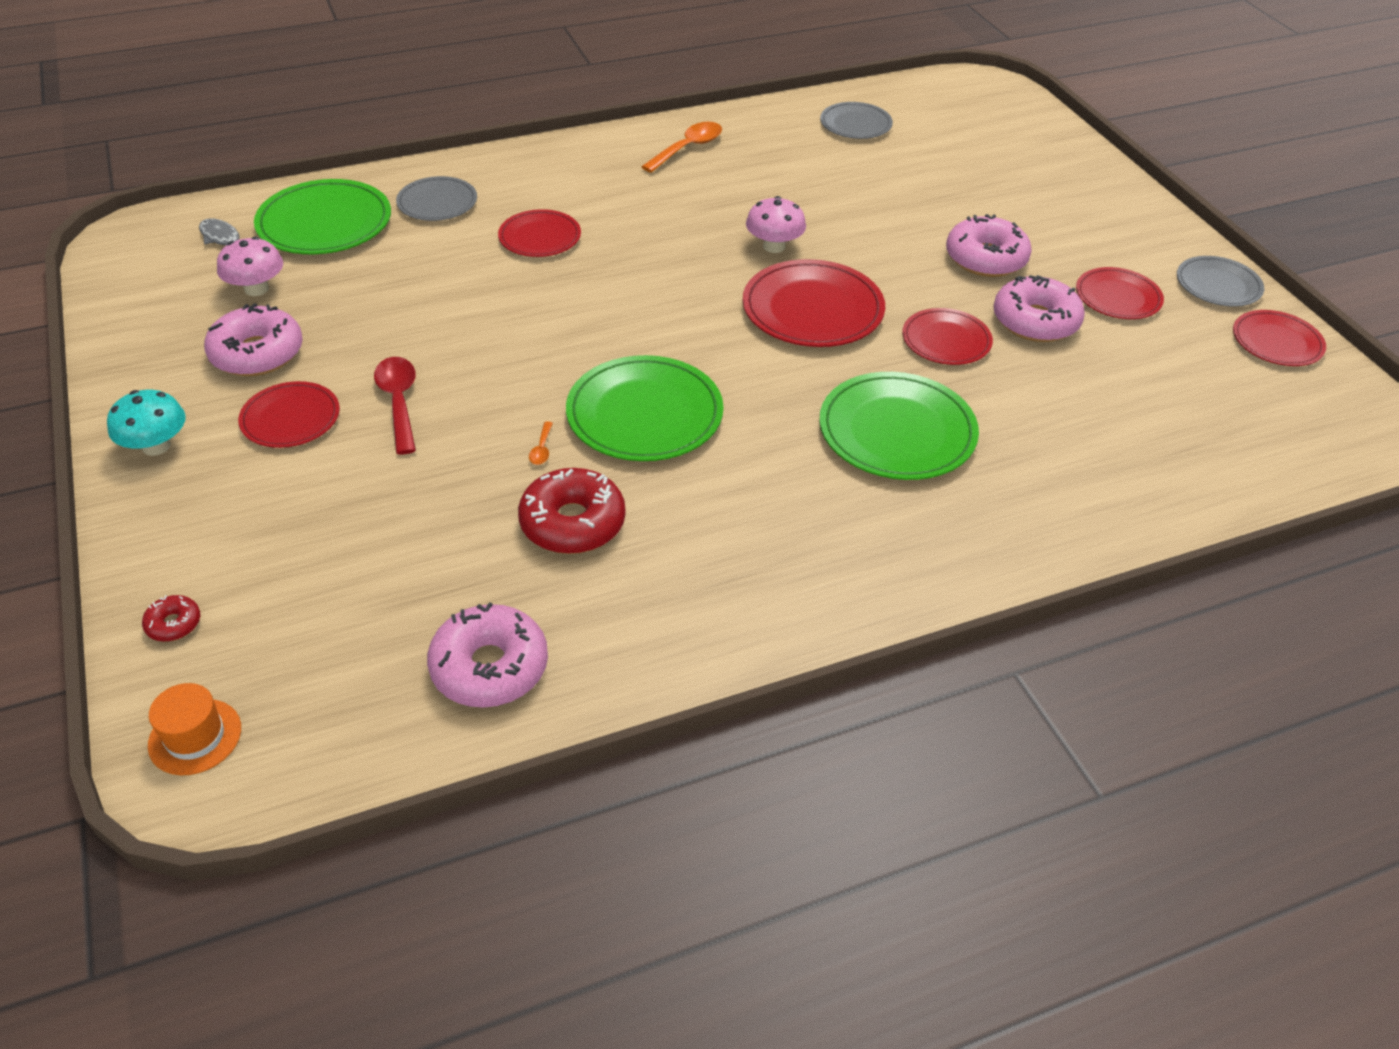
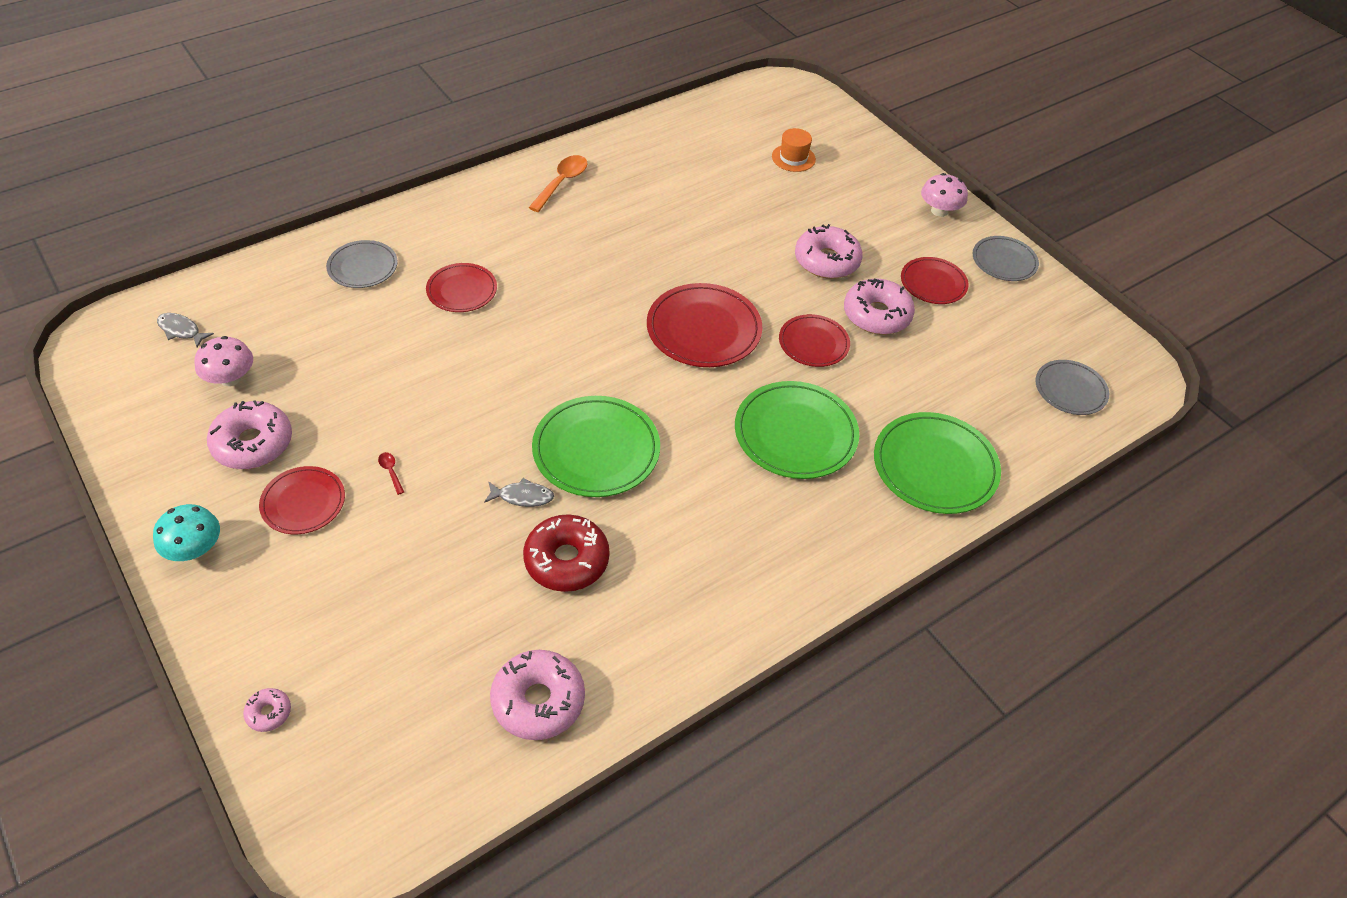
camera: 15 degrees left, 5 degrees up
red donut [142,595,200,642] -> pink donut [243,688,291,732]
orange hat [148,683,241,775] -> orange hat moved to [772,128,816,172]
green plate [254,179,391,254] -> green plate moved to [874,412,1001,514]
red spoon [374,357,416,455] -> red spoon [378,452,404,495], size x0.46
orange spoon [529,421,553,465] -> grey fish [484,478,554,507]
pink mushroom [746,196,806,253] -> pink mushroom moved to [921,173,968,217]
grey plate [820,102,893,139] -> grey plate moved to [1035,360,1109,415]
red plate [1233,310,1326,366] -> none

